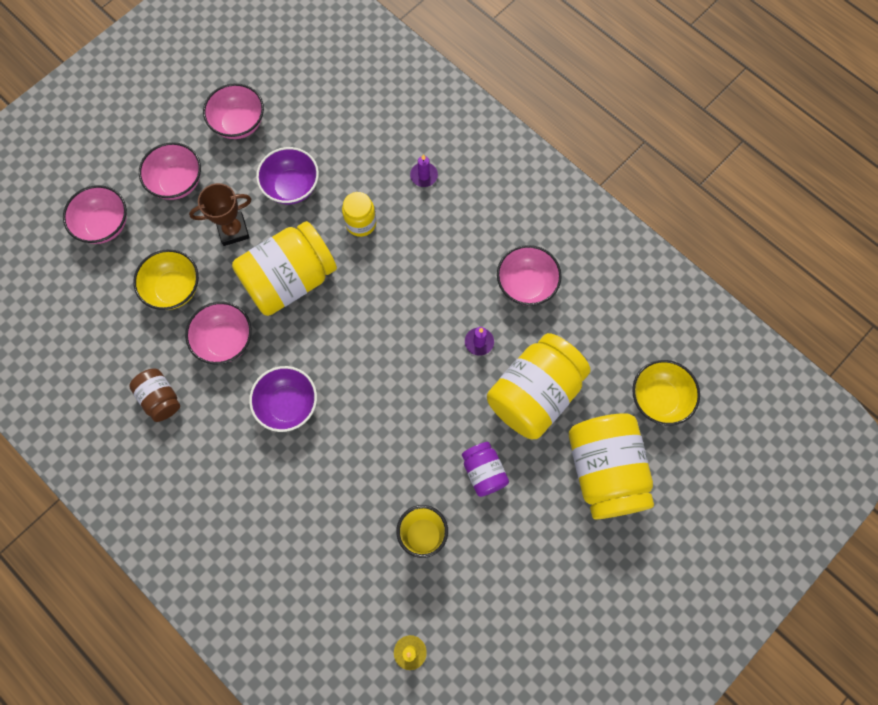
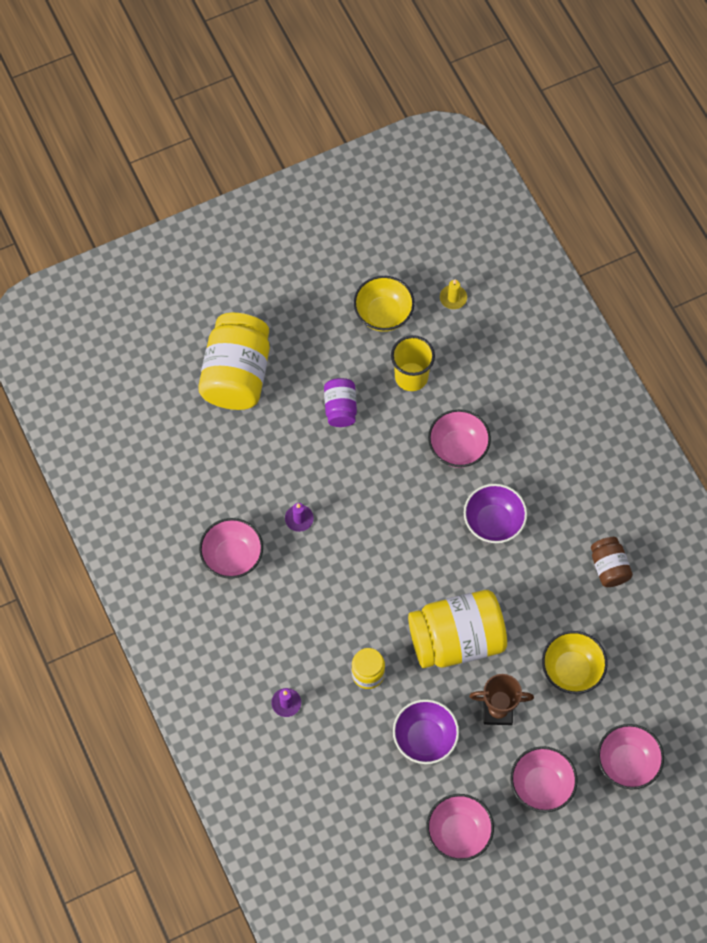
camera: 160 degrees left, 5 degrees down
pink bowl [185,302,252,365] -> pink bowl moved to [428,409,491,468]
yellow jar [487,333,591,439] -> none
yellow bowl [632,360,700,425] -> yellow bowl moved to [354,276,415,332]

